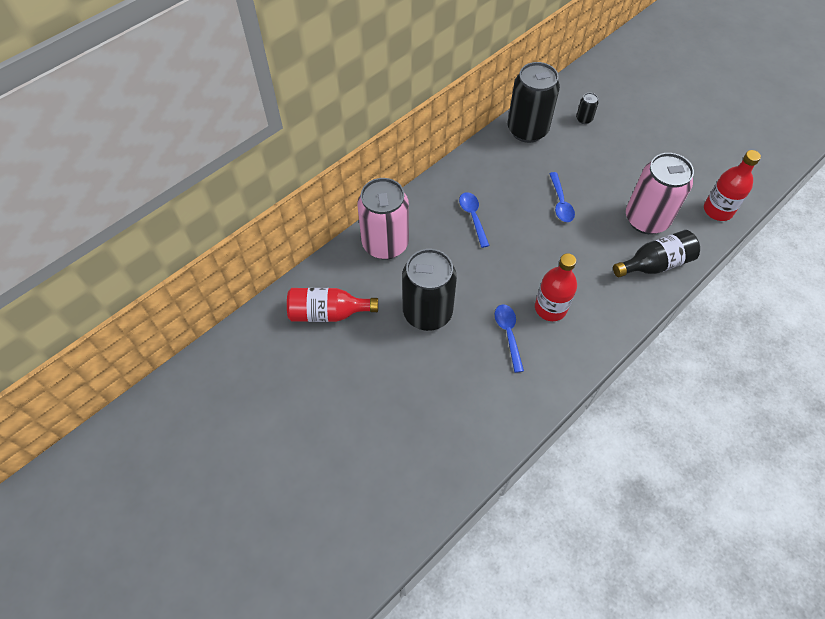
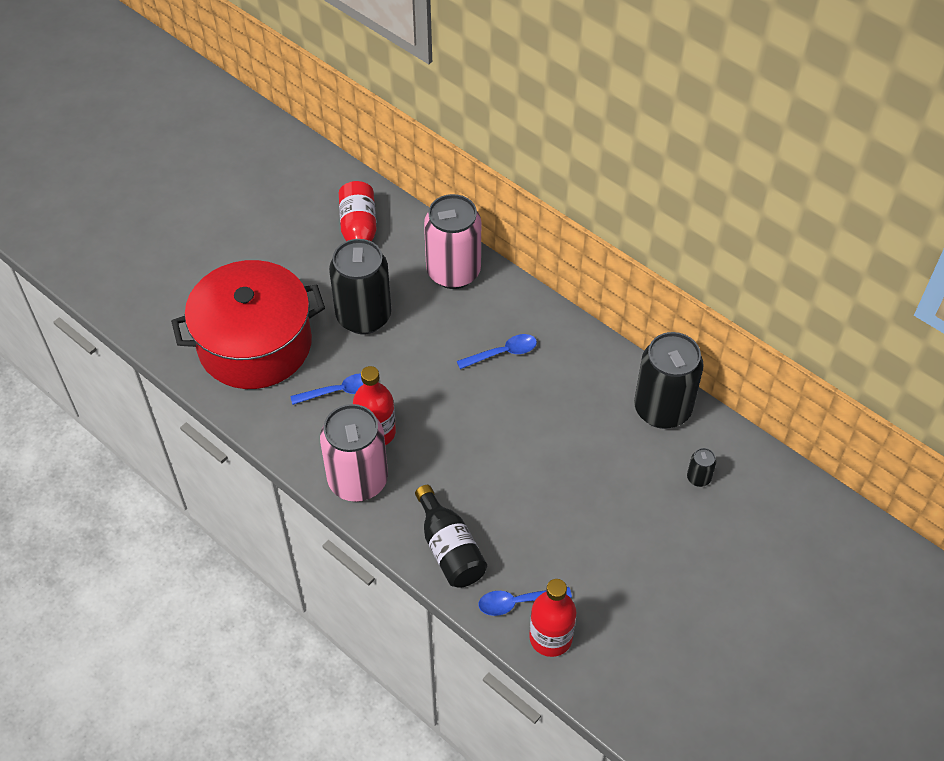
camera: 85 degrees right, 5 degrees down
blue spoon [549,172,575,222] -> blue spoon moved to [479,587,572,616]
pink can [626,153,694,234] -> pink can moved to [320,404,388,502]
none -> red pot [171,260,325,389]

